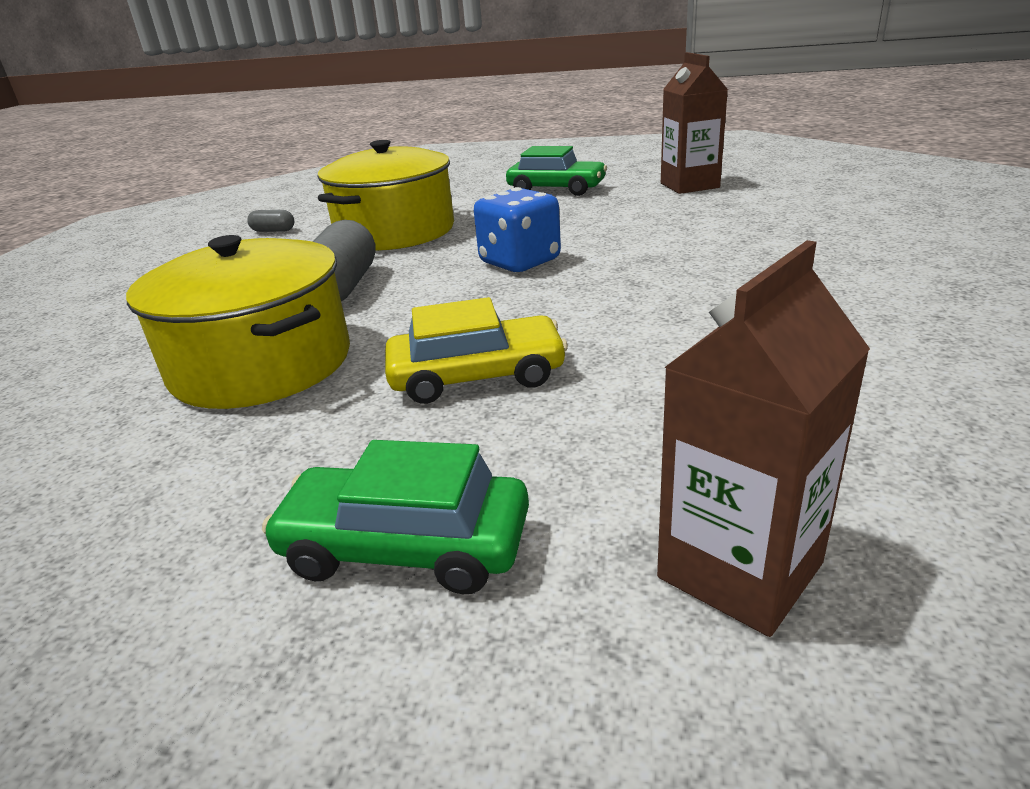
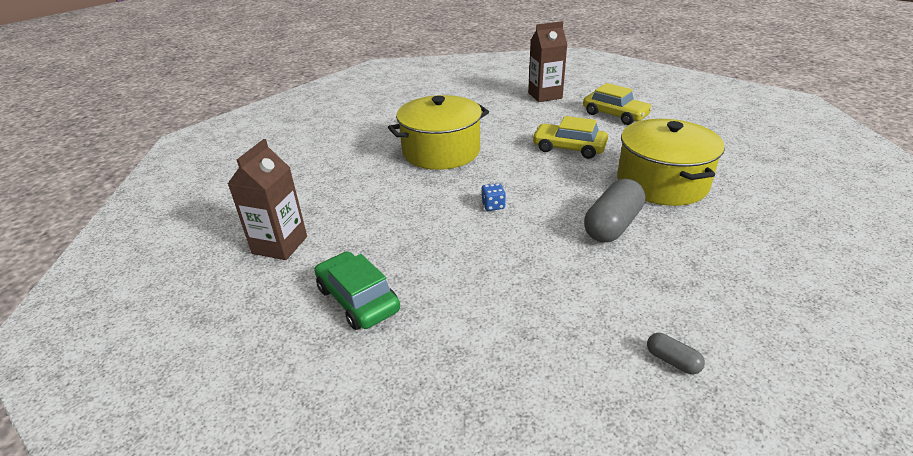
camera: 150 degrees left, 5 degrees up
green car [262,440,529,594] -> yellow car [583,83,652,125]
yellow pot [318,140,454,251] -> yellow pot moved to [388,95,489,170]
blue dice [474,187,561,272] -> blue dice [481,183,506,211], size x0.49

